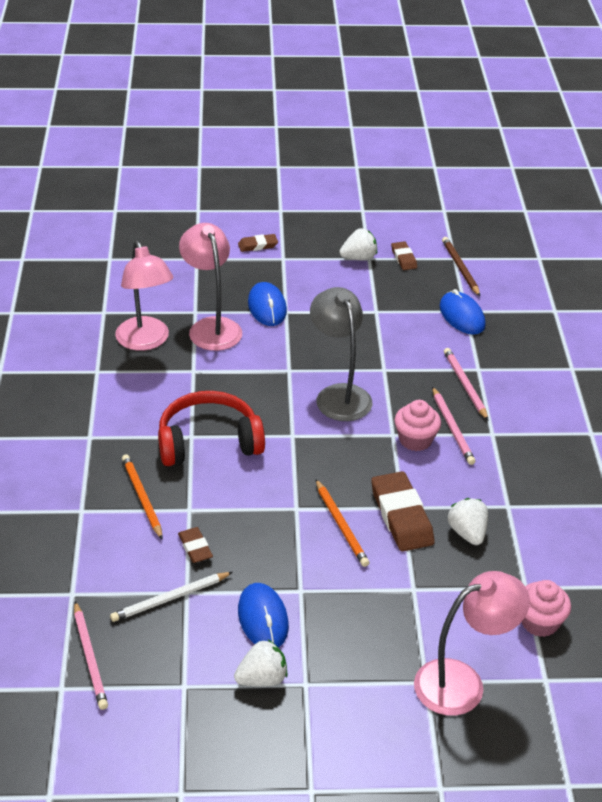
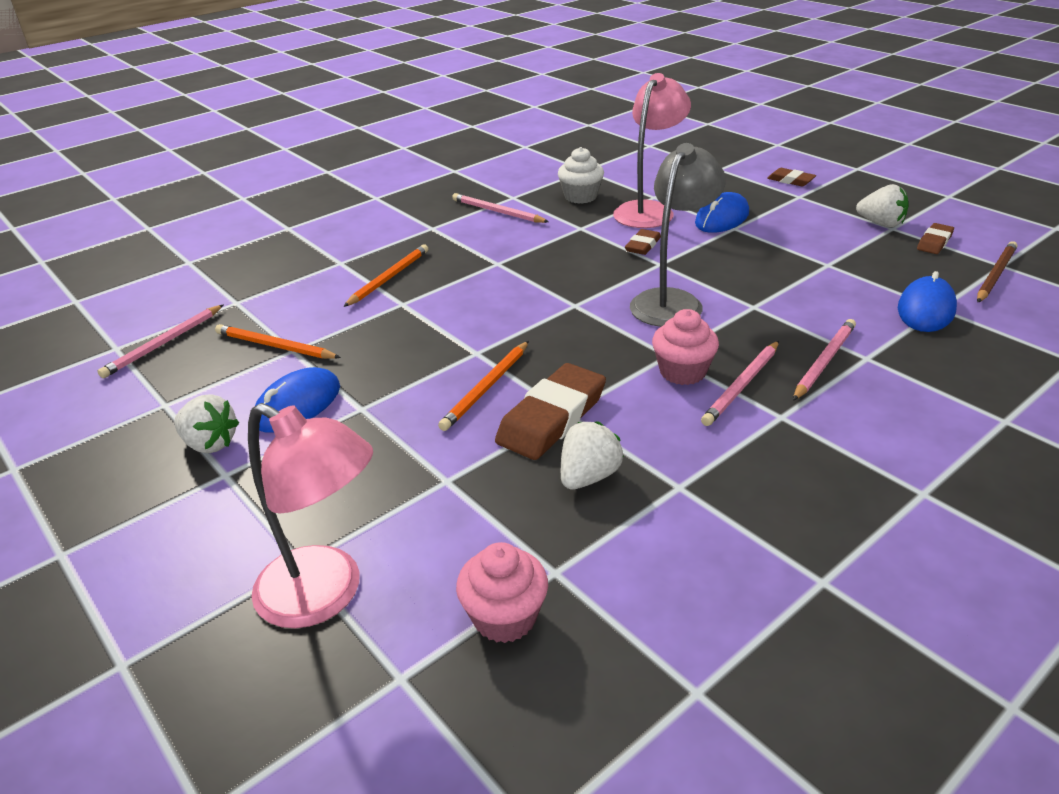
camera: 55 degrees right, 5 degrees down
white pencil [110,572,233,622] -> orange pencil [215,324,341,359]
pink lamp [115,240,173,351] -> white cupcake [558,147,604,204]
red headphones [158,391,265,466] -> none
brown eraser [178,527,213,563] -> brown eraser moved to [625,229,661,255]
none -> pink pencil [452,193,549,223]

